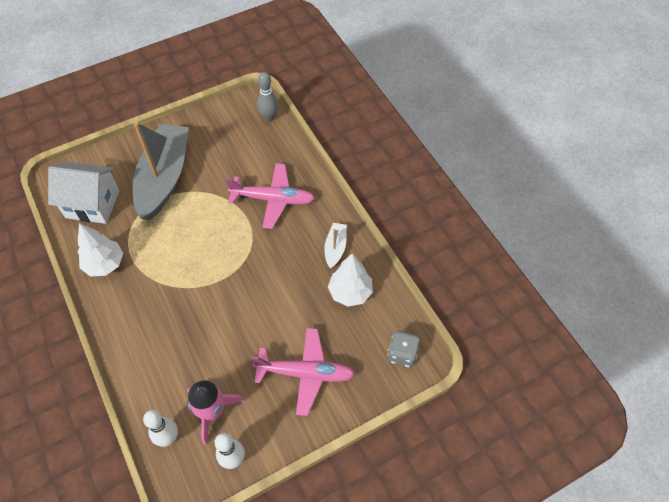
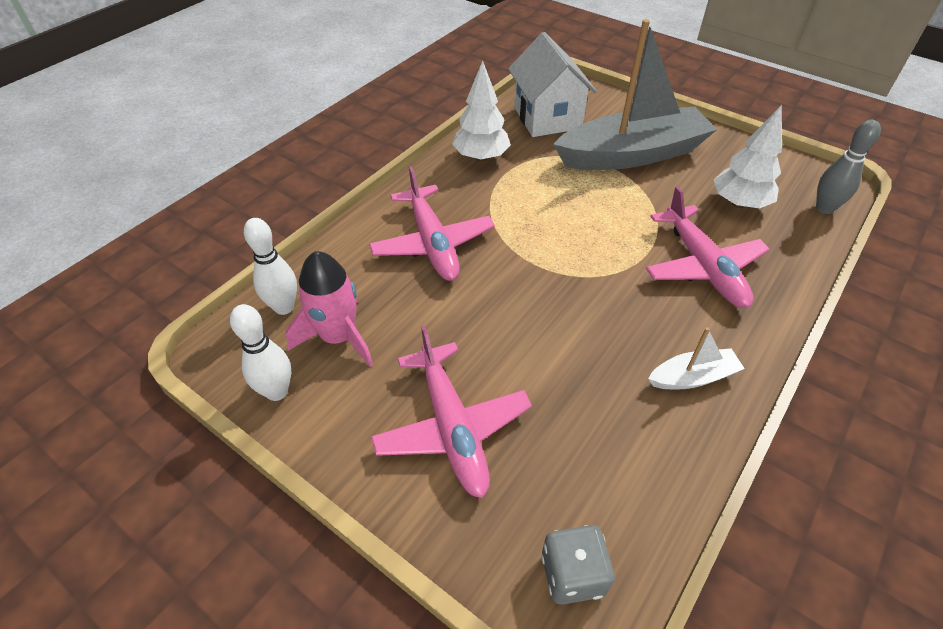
camera: 65 degrees right, 10 degrees down
white tree [328,254,373,307] -> white tree moved to [714,105,782,208]
none -> pink plane [369,166,495,281]

